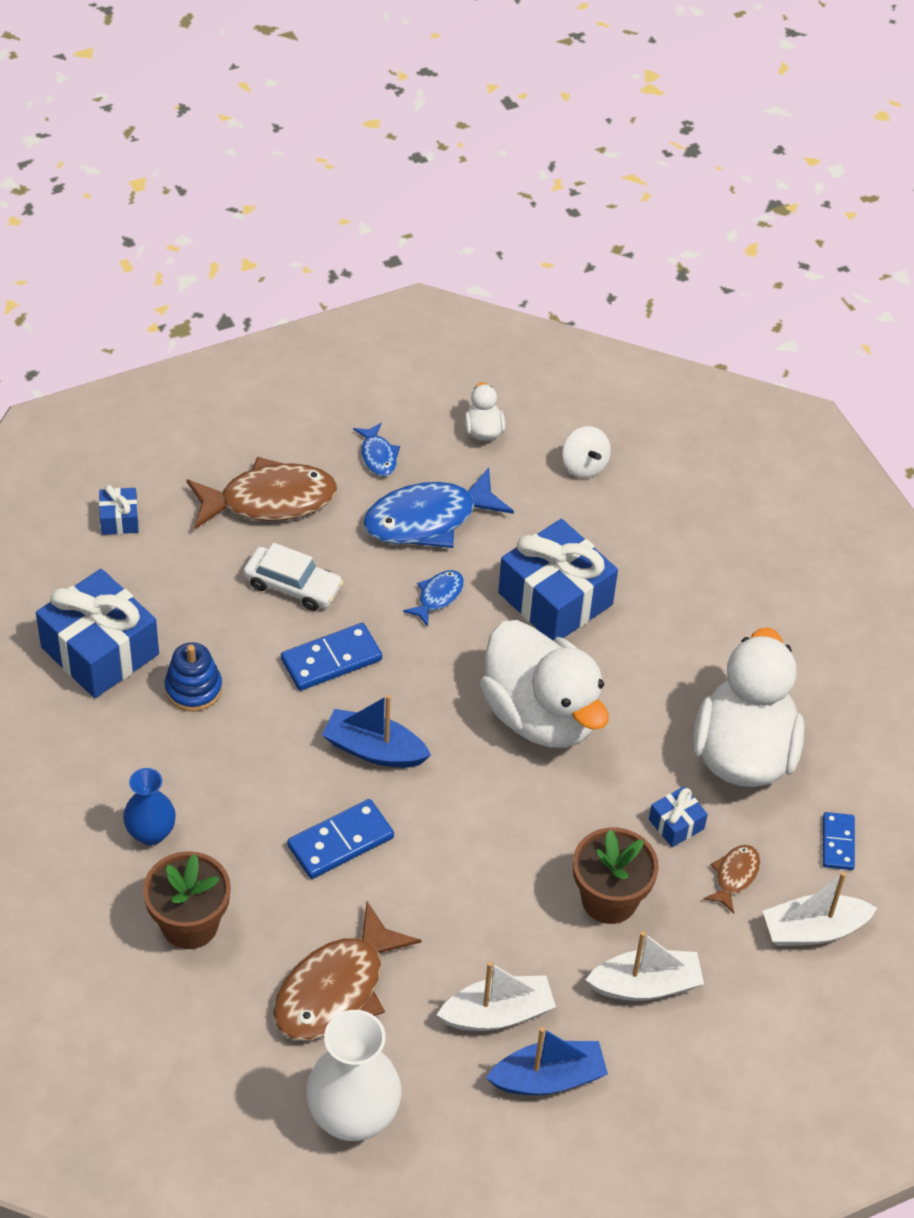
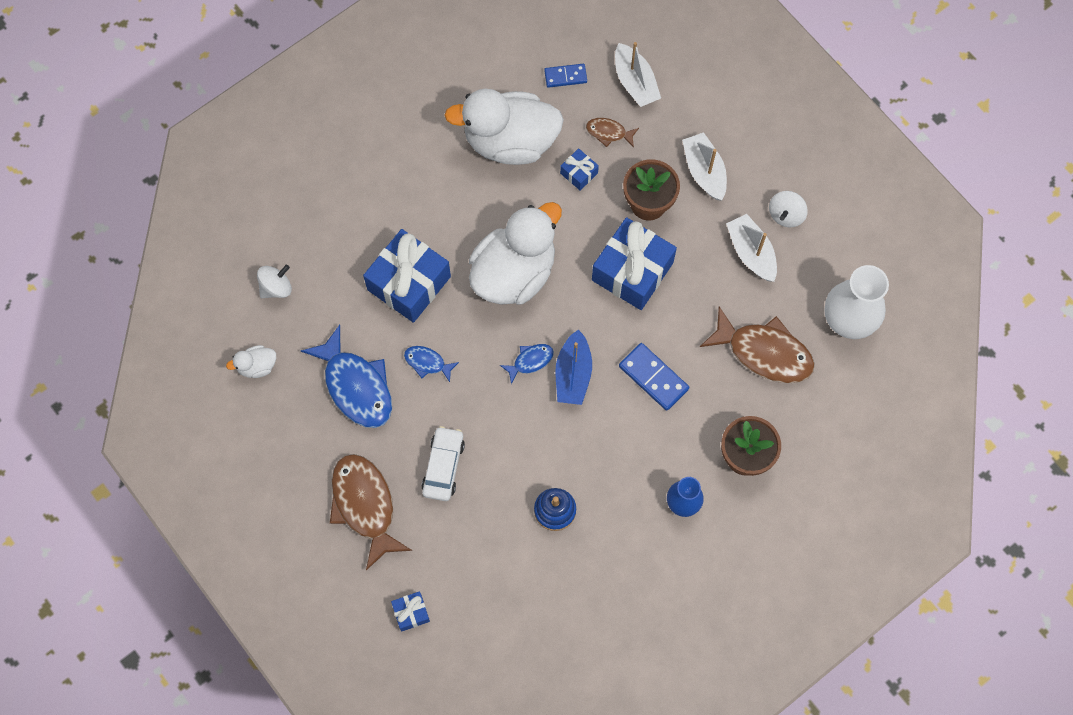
camera: 100 degrees left, 20 degrees up
blue gift [36,569,159,698] -> blue gift moved to [592,217,677,310]
blue domino [281,623,382,691] -> none
blue fish [353,423,400,476] -> blue fish moved to [500,344,554,384]
blue boat [486,1027,608,1095] -> white spinning top [769,191,808,227]

